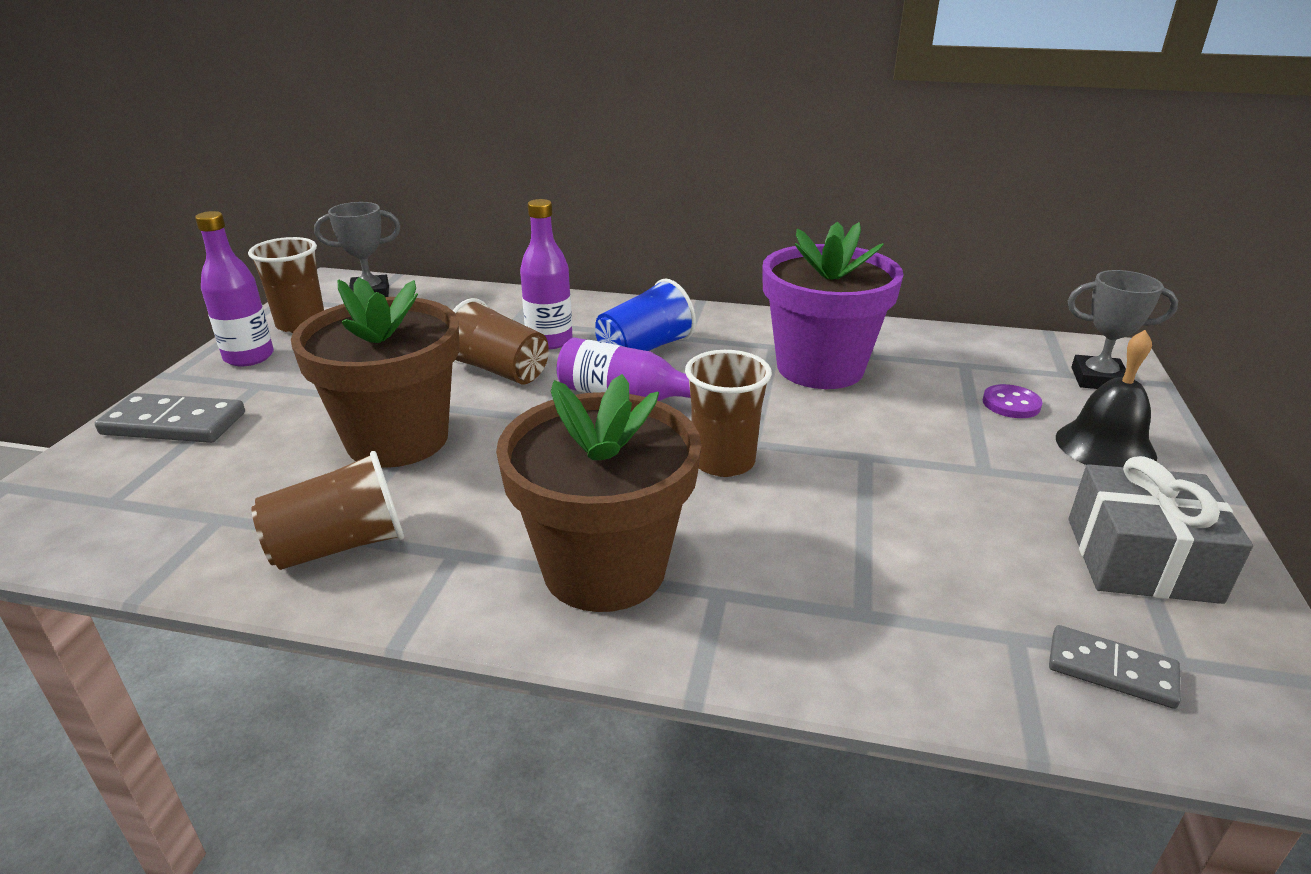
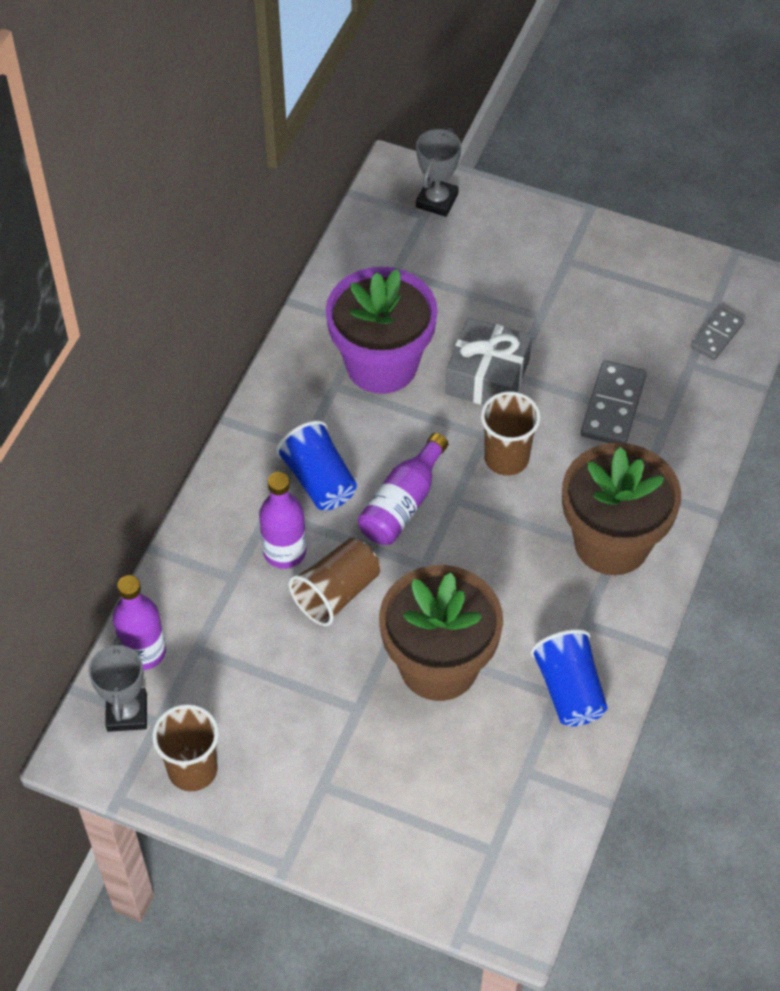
camera: 80 degrees left, 25 degrees up
grey domino [95,393,245,443] -> grey domino moved to [581,360,647,443]
purple bottle [195,211,274,366] -> purple bottle moved to [113,575,166,670]
brown cup [251,451,404,570] -> blue cup [530,629,608,726]
purple button [983,384,1042,418] -> none
black bell [1056,330,1157,467] -> none
grey gift [1069,456,1253,604] -> grey gift moved to [446,317,532,405]

